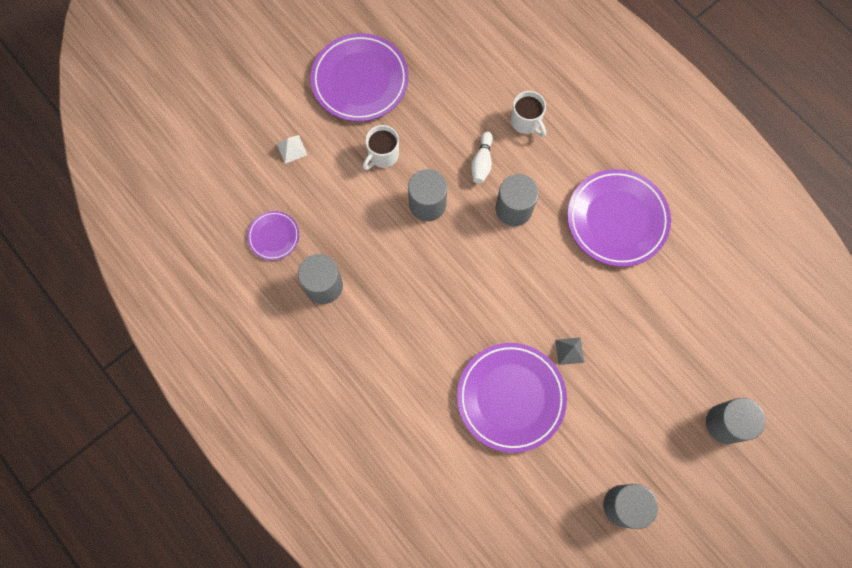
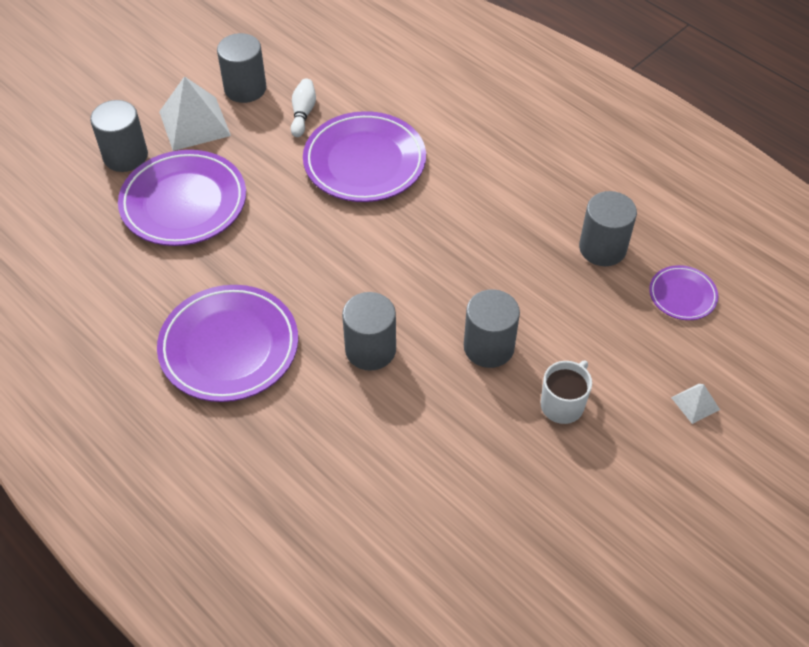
camera: 175 degrees right, 20 degrees down
purple plate [311,33,409,122] -> purple plate moved to [118,150,246,246]
white bowling pin [471,132,493,184] -> white bowling pin moved to [291,79,316,137]
white mug [511,91,546,137] -> none
grey pyramid [555,337,584,365] -> none
none -> white pyramid [159,76,231,151]

